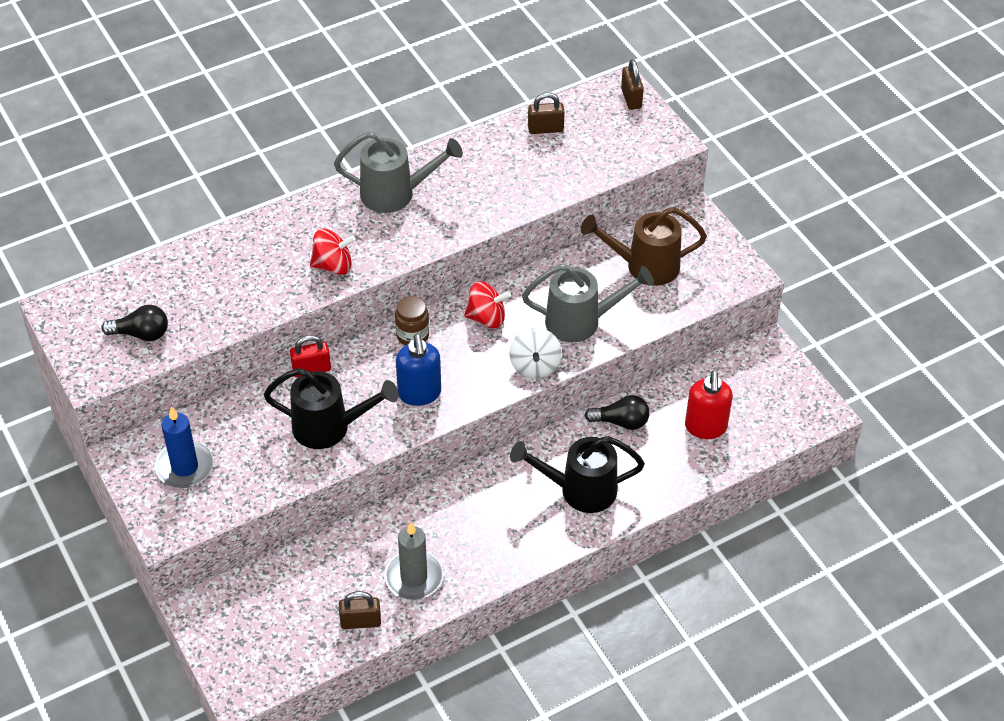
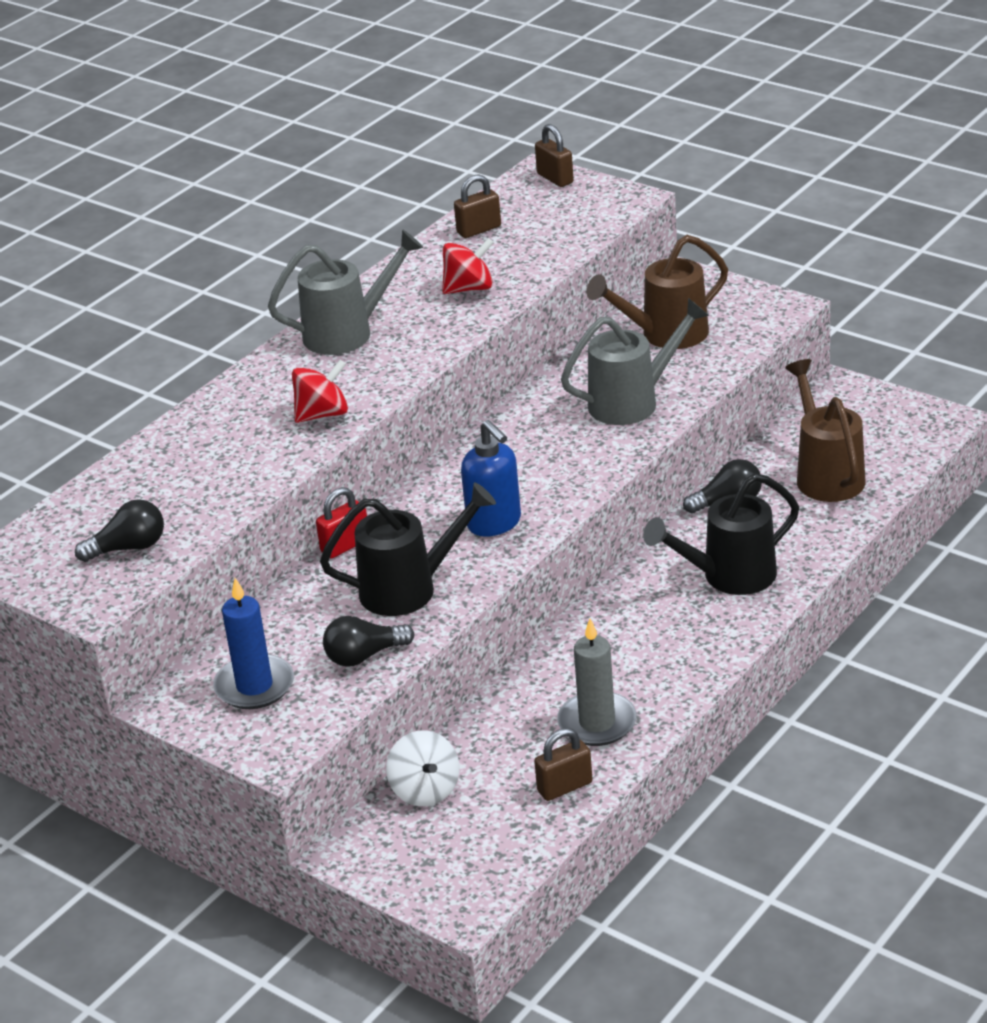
camera: 20 degrees left, 15 degrees down
brown jar [395,296,429,346] -> none
red spinning top [464,281,511,328] -> red spinning top moved to [442,238,494,294]
white spinning top [509,328,562,379] -> white spinning top moved to [386,730,459,806]
red soap dispenser [685,371,733,439] -> brown watering can [785,359,866,502]
none -> black light bulb [323,616,414,667]

